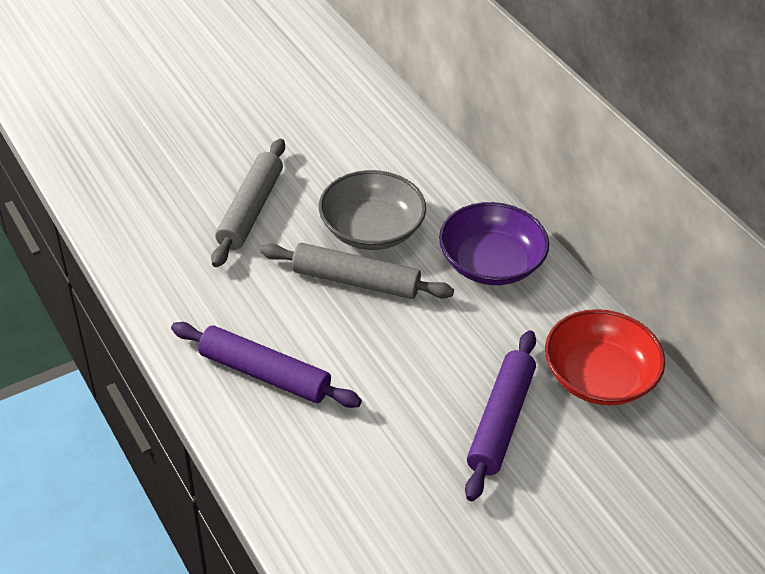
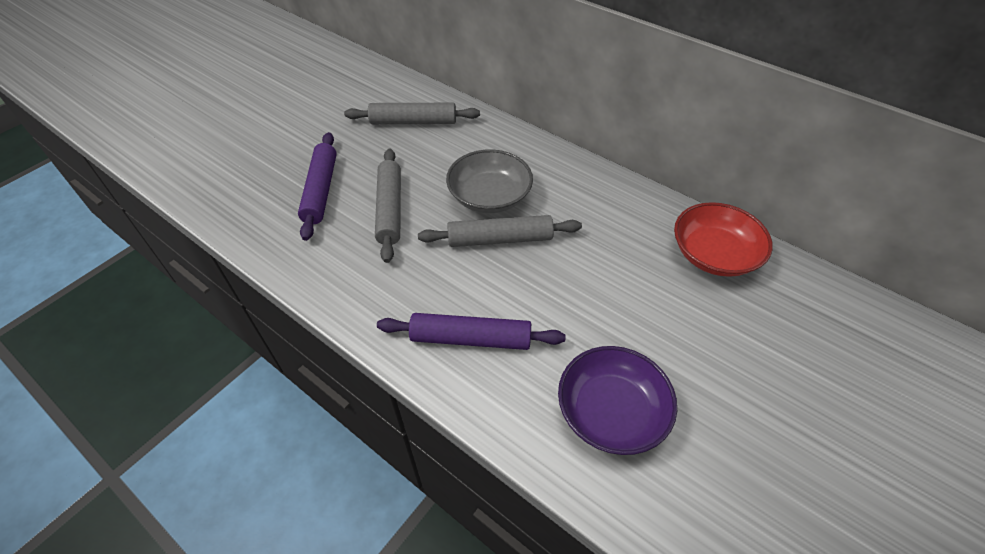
camera: 20 degrees left, 5 degrees up
purple bowl [439,202,549,285] -> purple bowl moved to [558,346,677,455]
purple rolling pin [465,330,536,501] -> purple rolling pin moved to [298,132,337,241]
none -> grey rolling pin [344,103,480,124]

